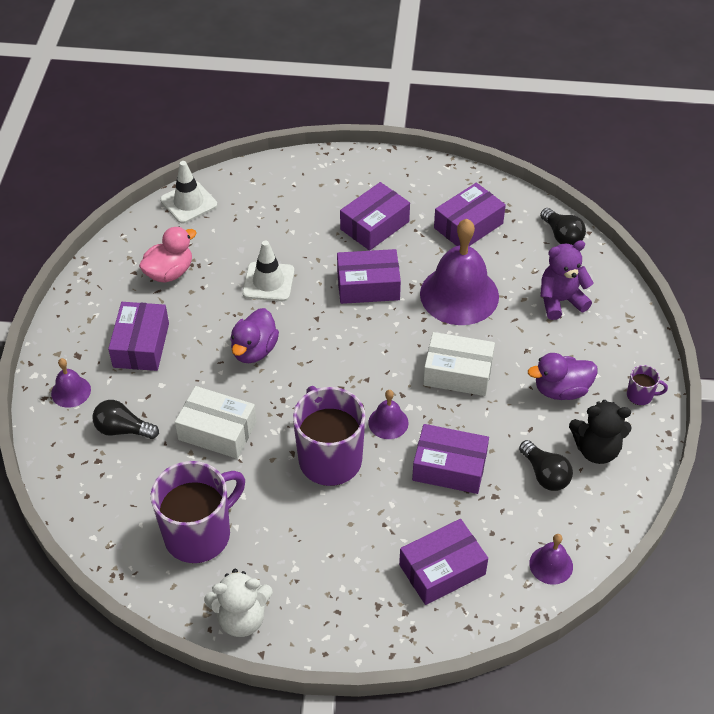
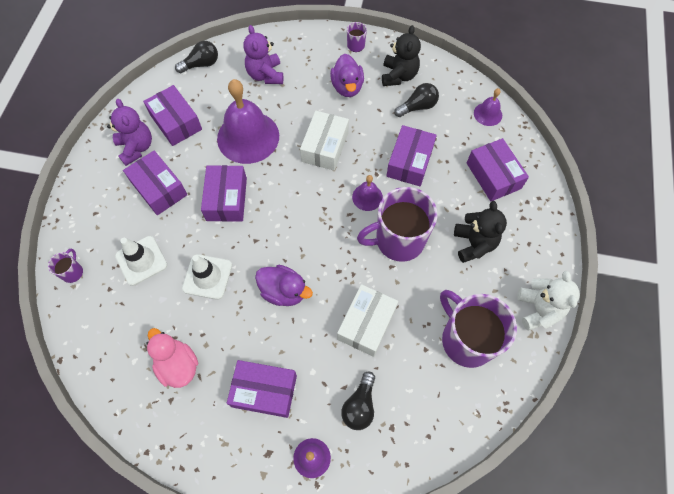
camera: 85 degrees left, 15 degrees up
white traffic cone [160,161,217,223] -> white traffic cone moved to [115,236,167,286]
none -> purple mug [48,249,83,283]
none -> purple teddy bear [107,99,152,166]
none -> black teddy bear [454,201,507,263]

